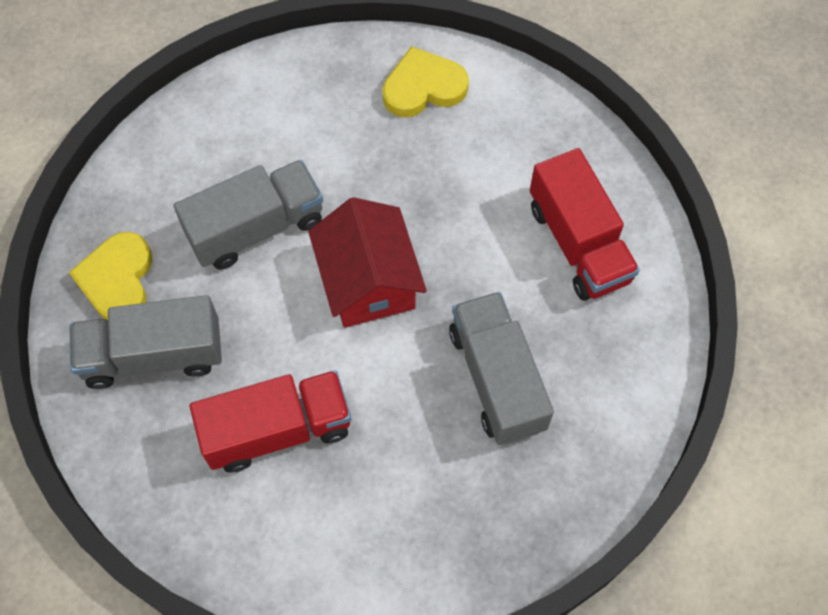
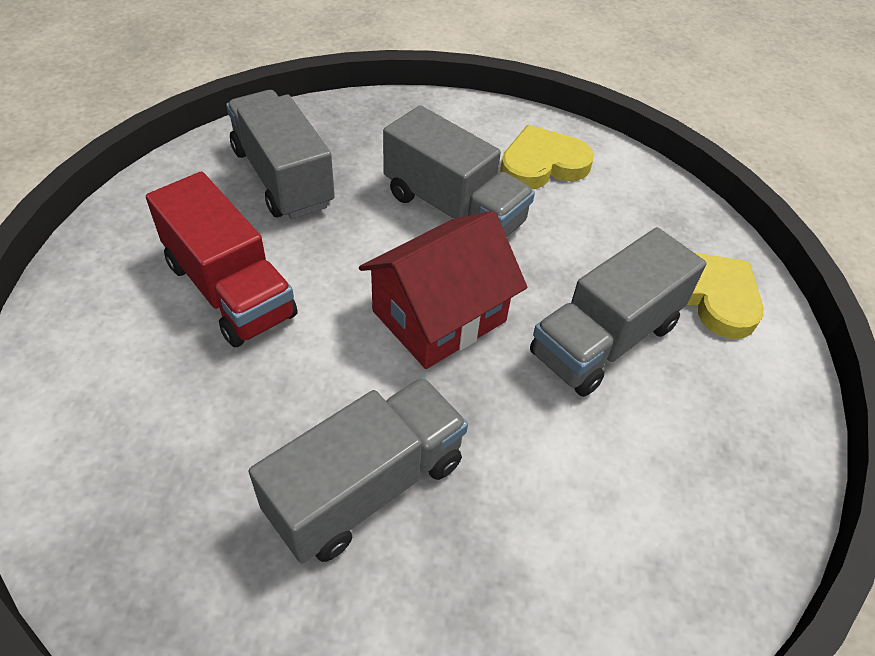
camera: 65 degrees right, 15 degrees down
yellow heart [69,232,152,320] -> yellow heart moved to [500,125,594,189]
red truck [530,148,640,301] -> none
none -> grey truck [530,227,707,397]

